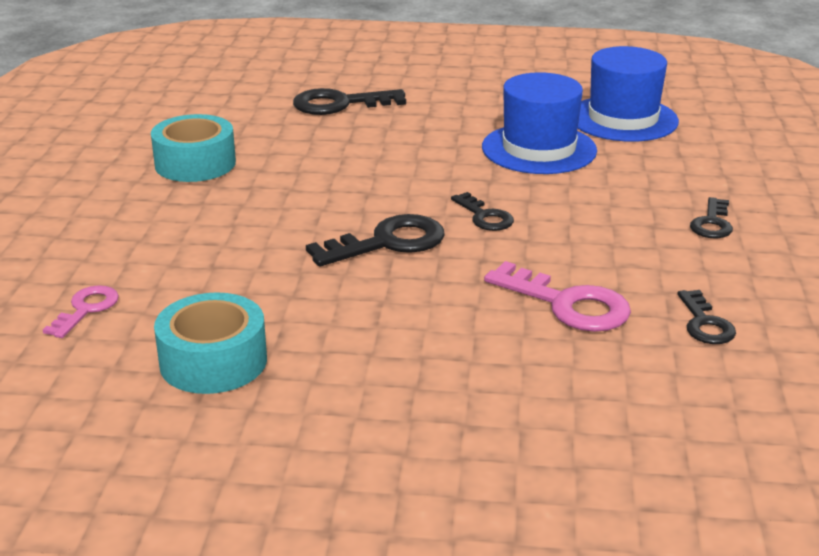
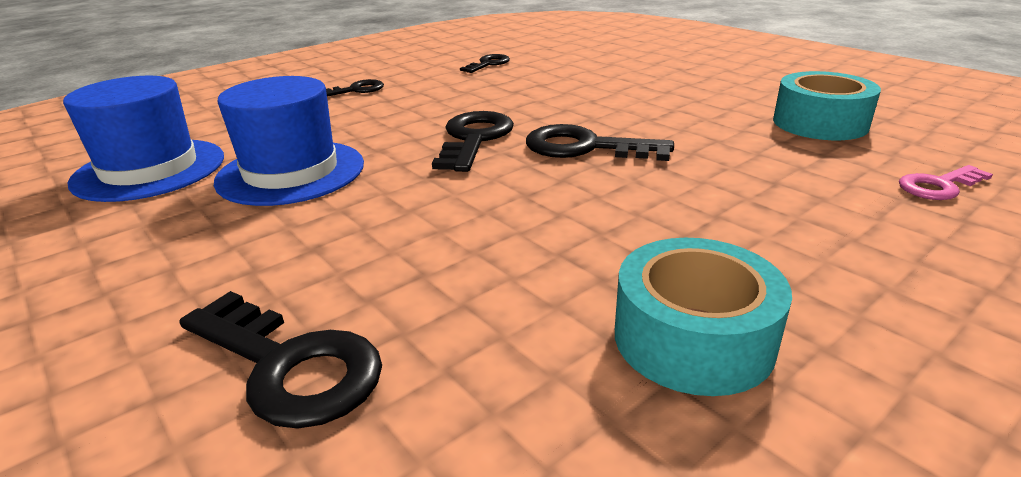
camera: 135 degrees left, 0 degrees up
black key [451,192,514,231] -> black key [432,111,514,172], size x1.67
pink key [484,261,631,332] -> none

